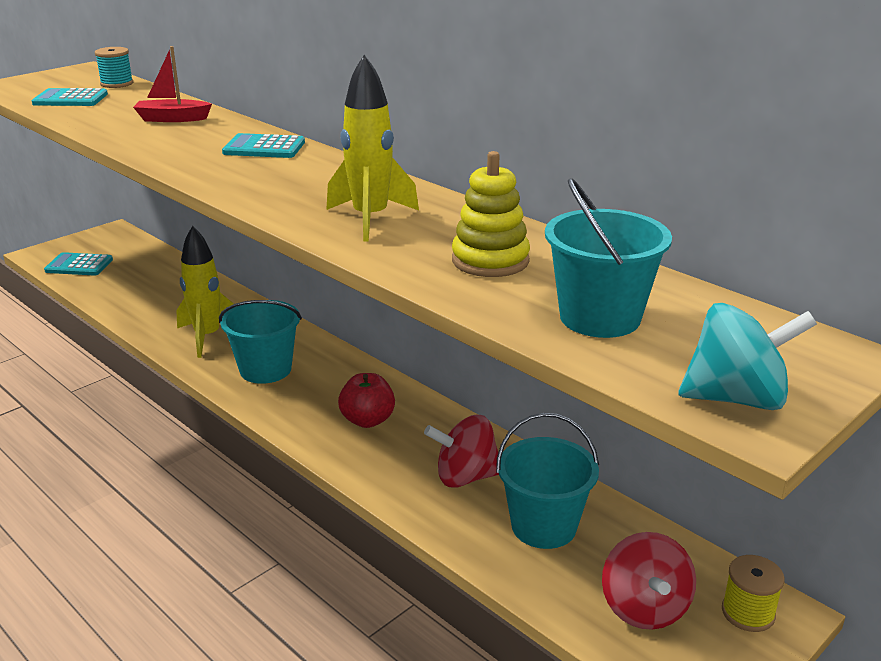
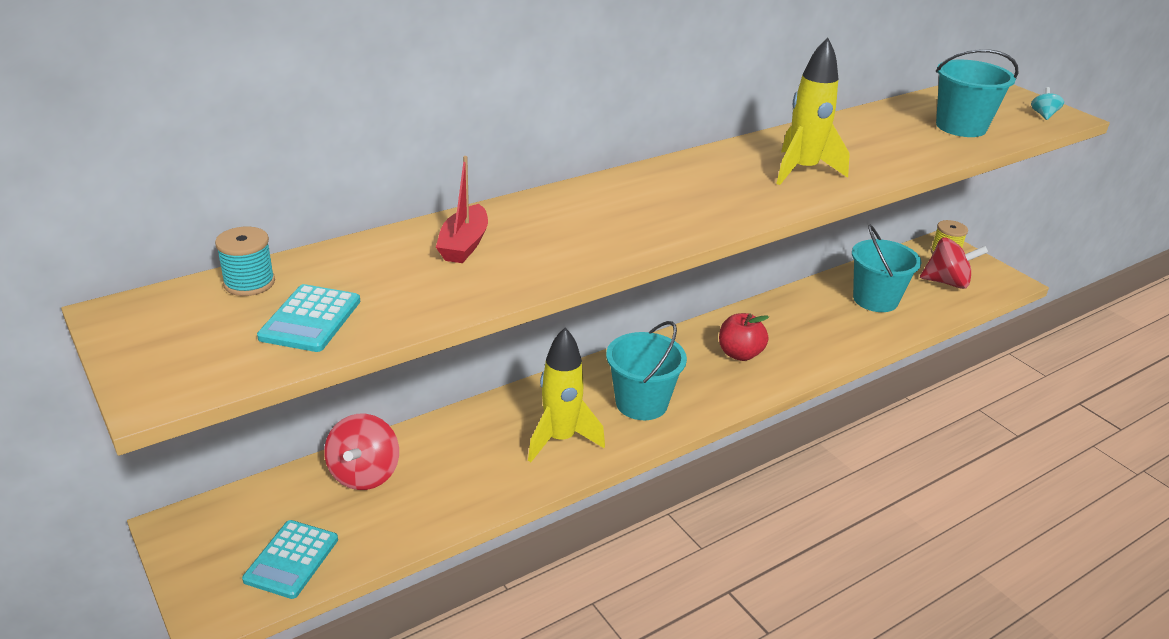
camera: 80 degrees left, 5 degrees up
turquoise calculator [222,133,305,158] -> none
red spinning top [424,415,499,488] -> red spinning top moved to [324,414,399,490]
yellow stacking toy [452,151,530,277] -> none
turquoise spinning top [678,303,817,410] -> turquoise spinning top [1031,87,1064,120], size x0.49

